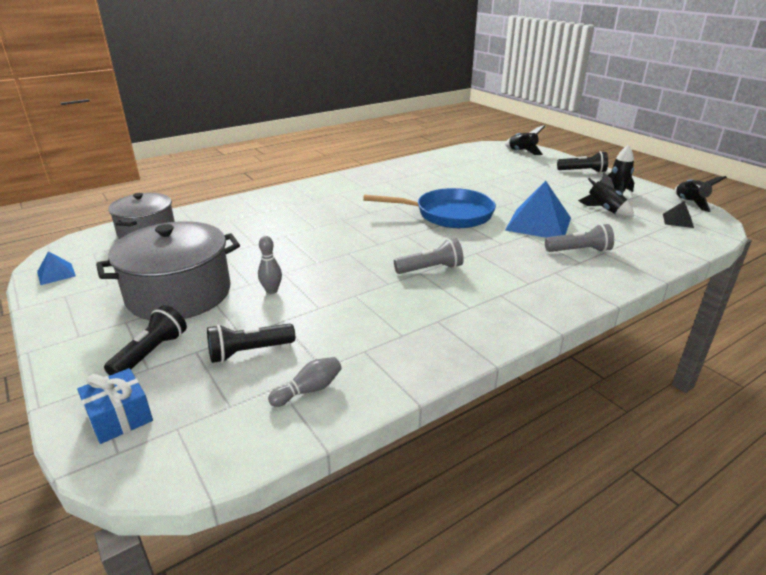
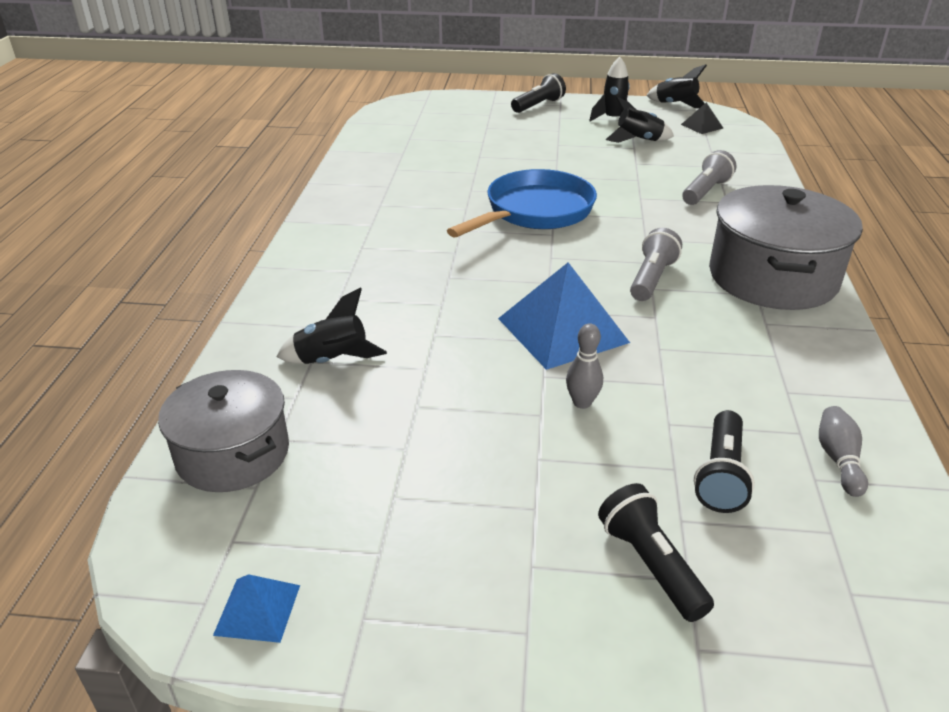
camera: 50 degrees left, 5 degrees up
blue gift [77,368,153,444] -> none
grey pot [96,221,240,320] -> grey pot moved to [709,185,863,310]
black rocket [505,125,545,155] -> black rocket moved to [277,288,387,364]
blue pyramid [505,181,571,238] -> blue pyramid moved to [498,262,630,370]

